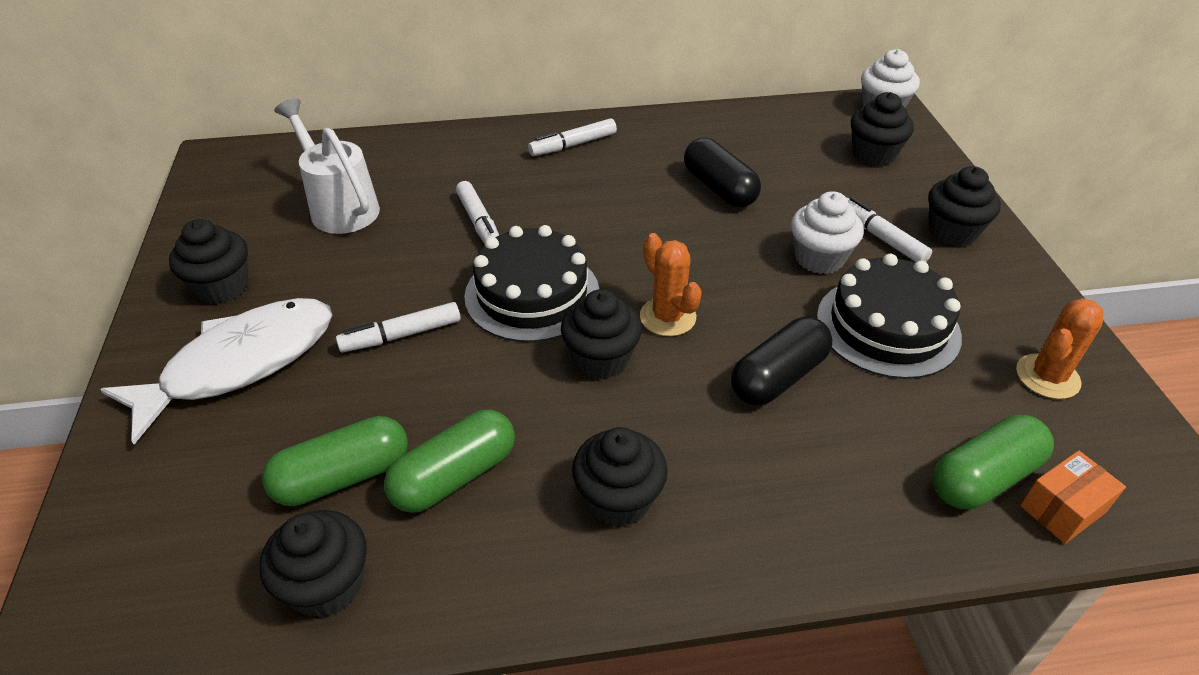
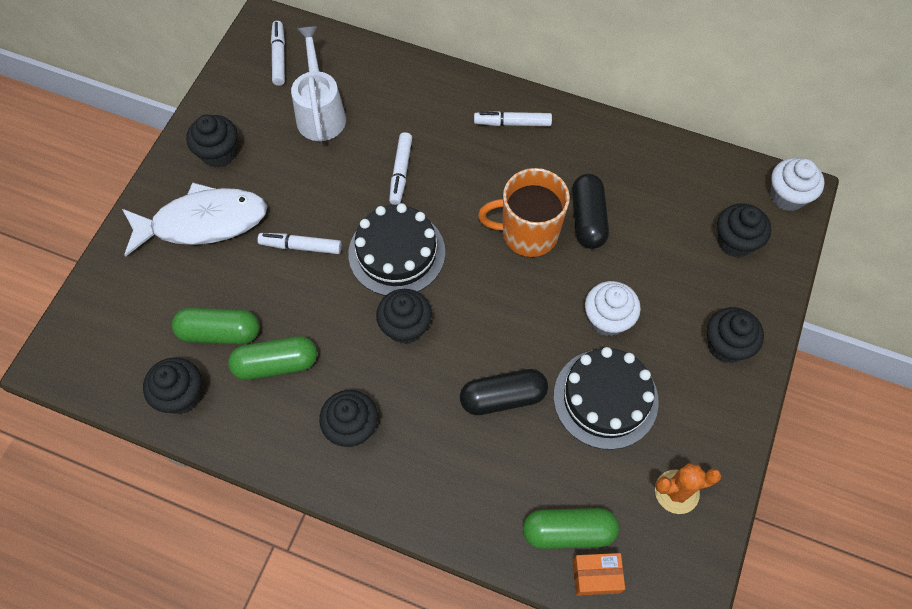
camera: 30 degrees right, 20 degrees up
orange cactus [640,233,702,336] -> none
white marker [847,197,932,262] -> white marker moved to [271,21,285,86]
none -> orange mug [478,168,570,257]

